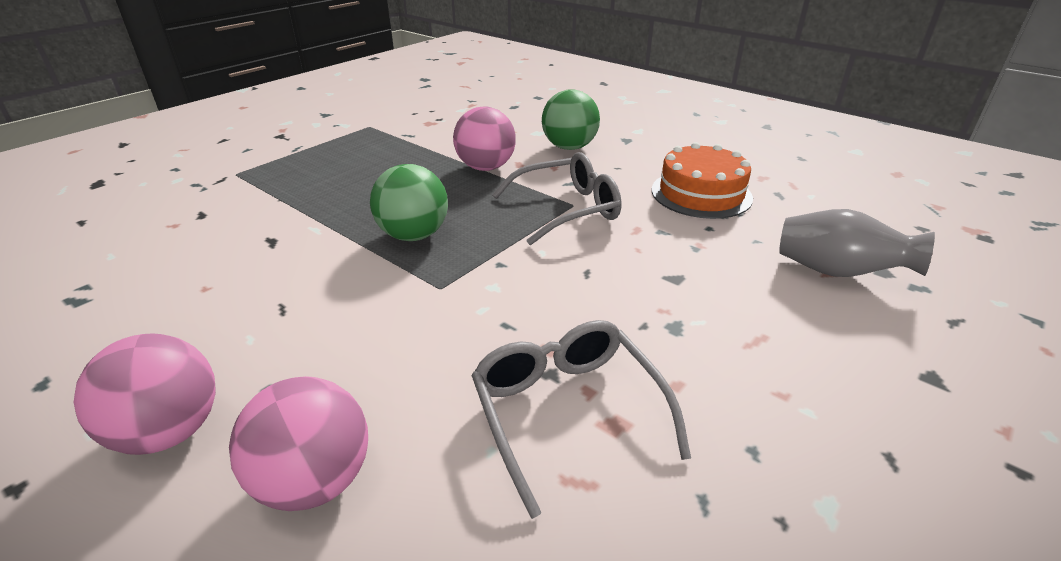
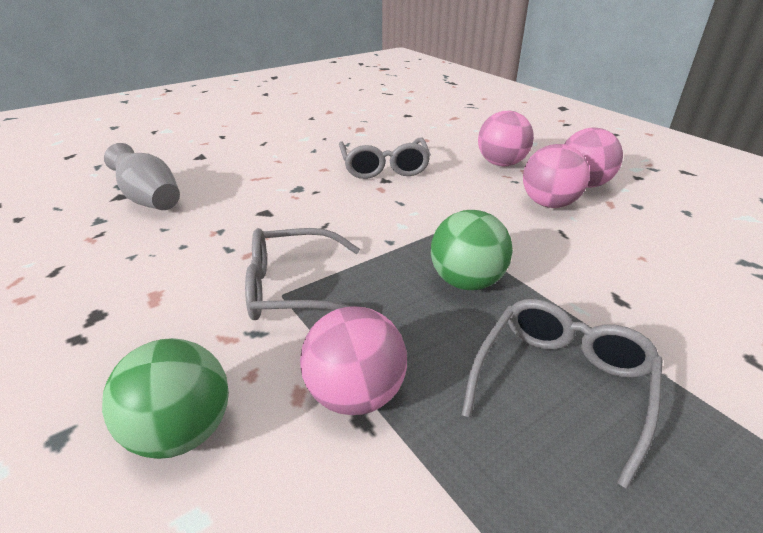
camera: 165 degrees left, 0 degrees up
orange cake [652,142,753,219] -> none
none -> grey glasses [462,299,662,489]
none -> pink ball [523,144,590,208]

